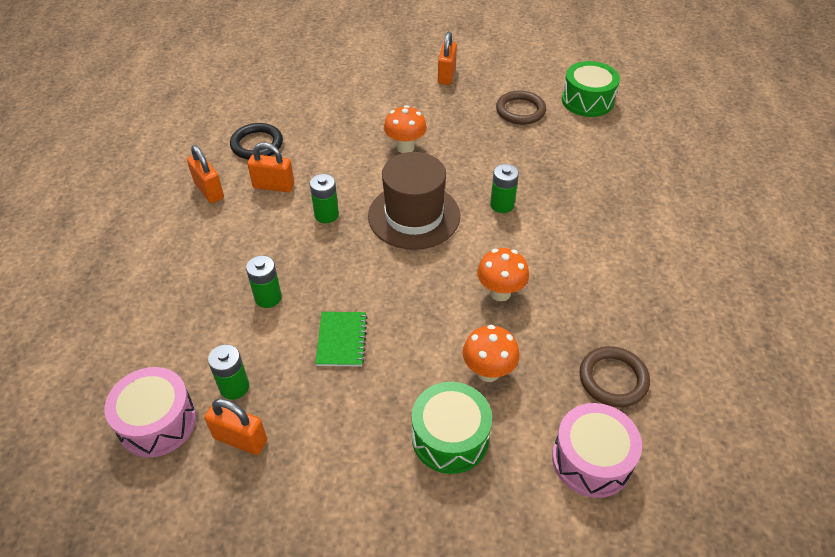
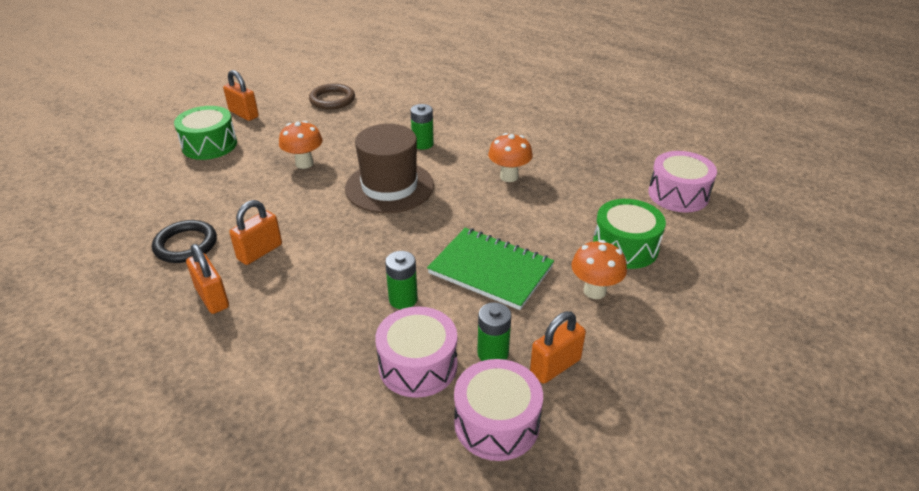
camera: 60 degrees left, 10 degrees down
orange padlock [187,145,224,203] -> orange padlock turned 60 degrees clockwise [186,244,229,314]
green battery [310,174,339,223] -> none
green notebook [315,312,368,366] -> green notebook [427,228,554,310], size x1.68
orange mushroom [463,325,520,382] -> orange mushroom moved to [571,240,627,299]
green drum [562,61,620,117] -> green drum moved to [174,106,237,160]
brown ring [579,346,650,407] -> none
none -> pink drum [375,306,457,398]

